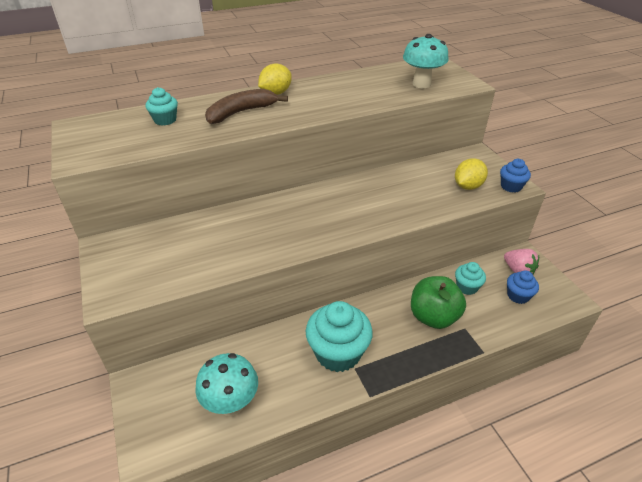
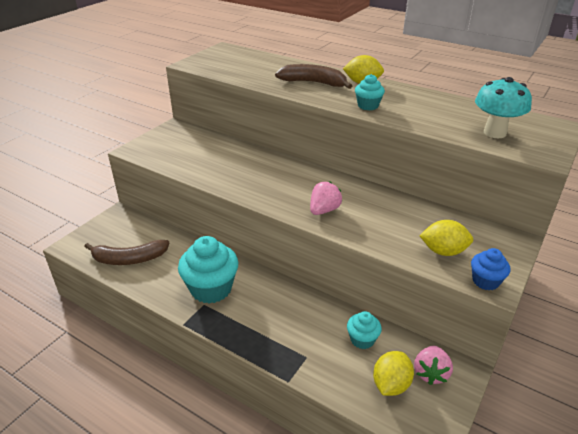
camera: 55 degrees right, 5 degrees down
turquoise cupcake [145,87,178,126] -> turquoise cupcake moved to [355,74,385,110]
turquoise mushroom [195,353,258,416] -> brown banana [84,240,169,265]
green apple [411,276,466,329] -> none
blue cupcake [507,270,539,304] -> yellow lemon [373,351,414,396]
none -> pink strawberry [310,181,342,215]

